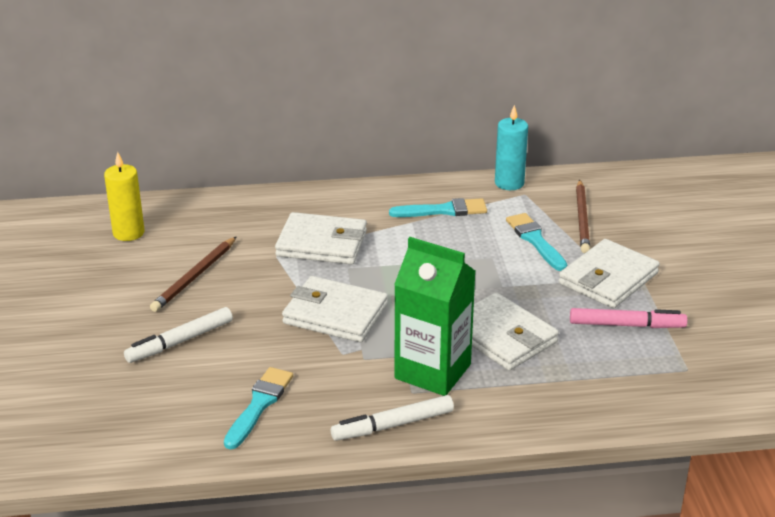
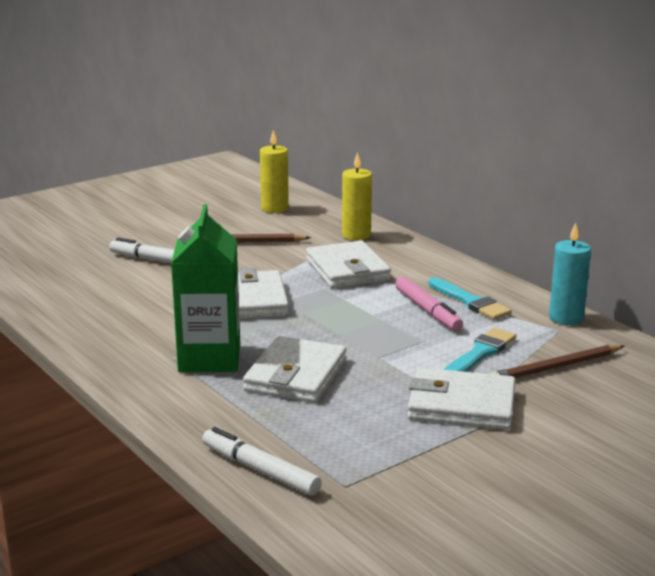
camera: 60 degrees right, 10 degrees down
turquoise brush [224,367,293,449] -> none
white marker [331,395,454,441] -> white marker moved to [202,427,322,496]
pink marker [570,308,687,328] -> pink marker moved to [395,277,463,331]
none -> yellow candle [342,152,372,240]

